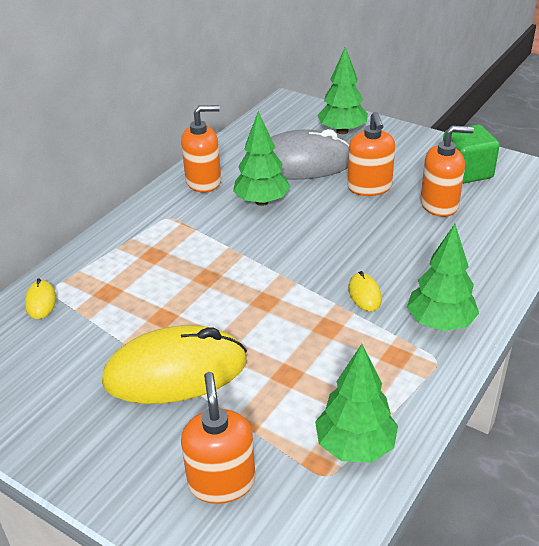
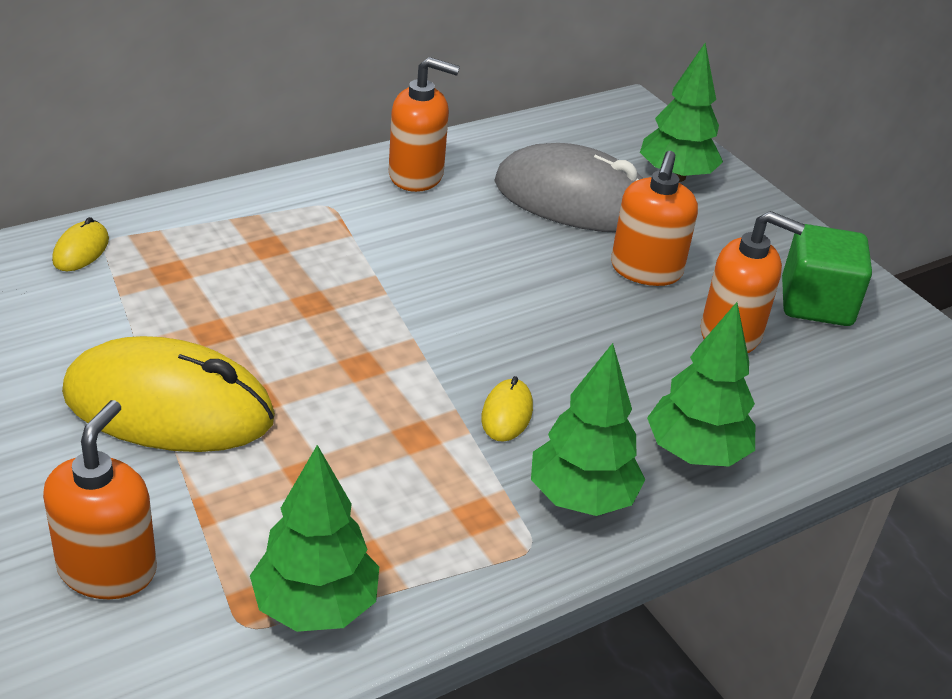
camera: 20 degrees right, 0 degrees up
green tree [233,111,291,206] -> green tree moved to [647,302,755,467]

